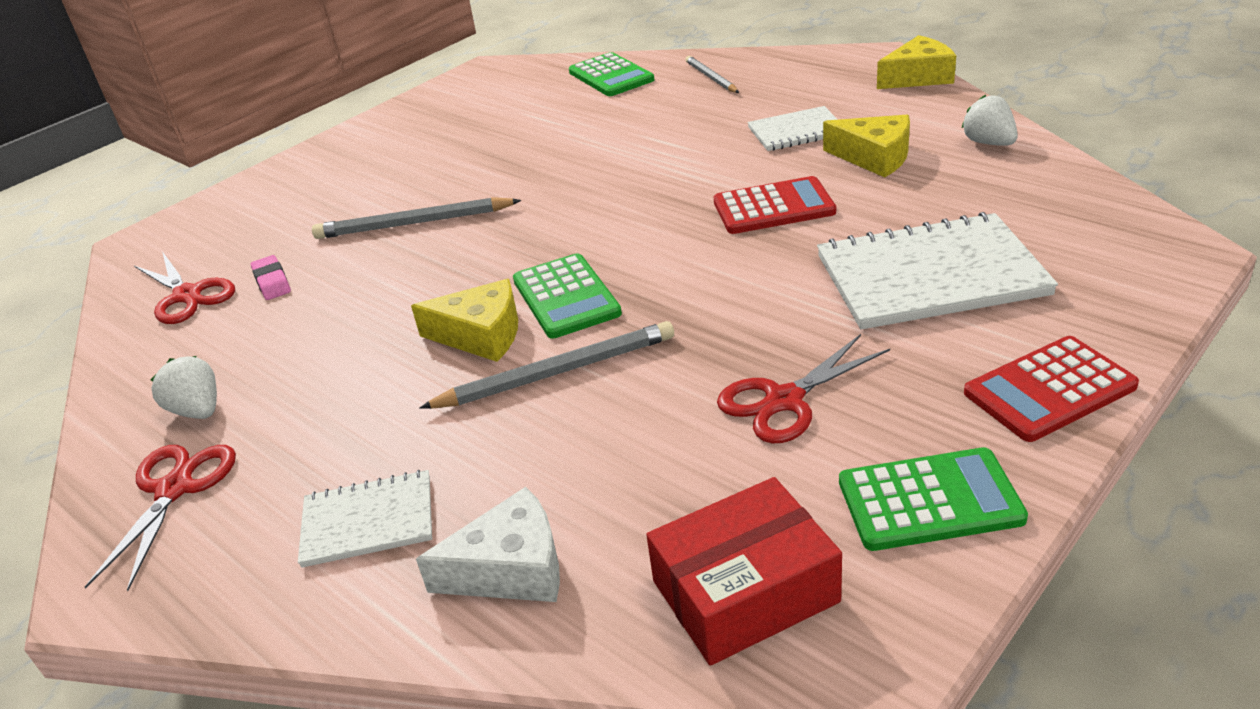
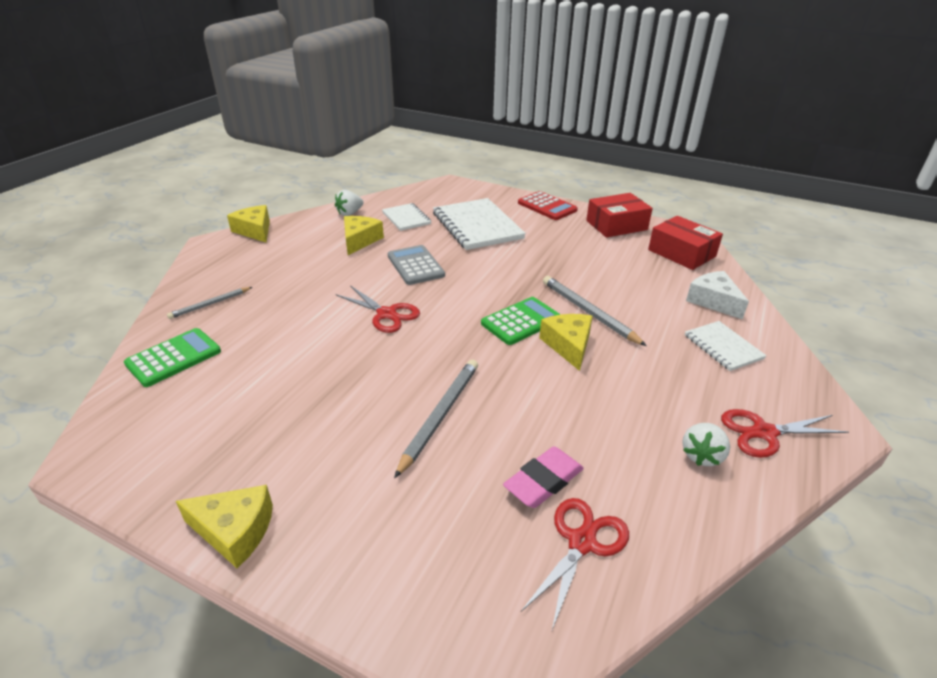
camera: 110 degrees left, 0 degrees up
pink eraser [251,255,291,300] -> pink eraser [503,446,584,508], size x1.53
grey pencil [312,197,521,239] -> grey pencil turned 135 degrees counterclockwise [394,360,478,478]
red calculator [714,176,836,234] -> grey calculator [388,245,445,285]
red scissors [717,334,890,443] -> red scissors moved to [336,285,420,333]
white notebook [748,106,838,151] -> white notebook moved to [382,203,431,231]
green calculator [839,447,1028,551] -> red box [586,193,653,238]
none -> yellow cheese [176,485,273,568]

